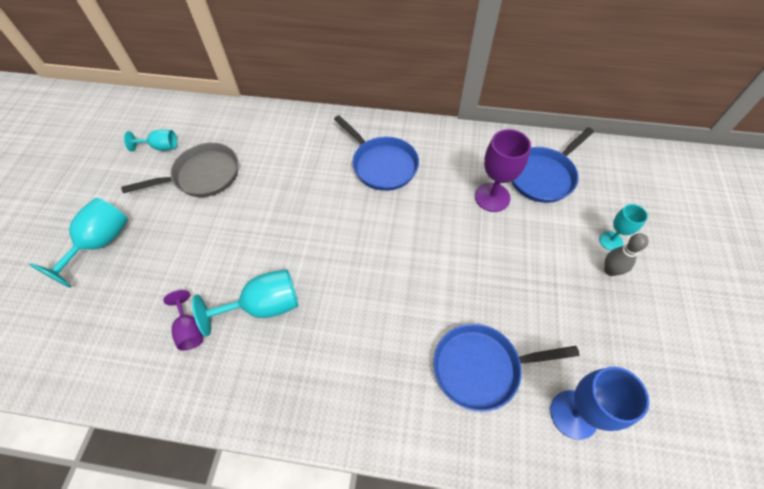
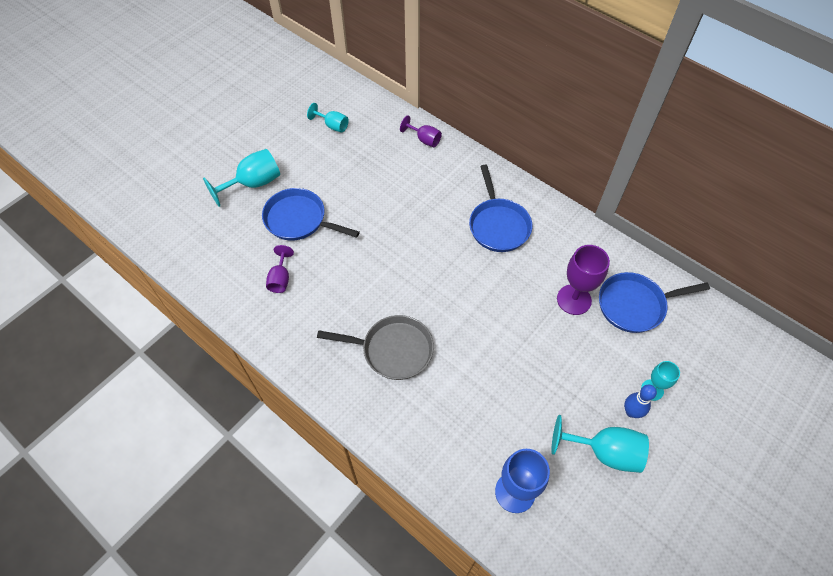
camera: 30 degrees right, 0 degrees up
grey pan [121,143,238,197] -> grey pan moved to [317,315,434,380]
turquoise goblet [192,269,298,336] -> turquoise goblet moved to [551,415,649,473]
blue pan [433,324,580,412] -> blue pan moved to [262,188,360,241]
grey bowling pin [604,233,649,276] -> blue bowling pin [624,385,657,418]
none -> purple goblet [400,115,442,147]

